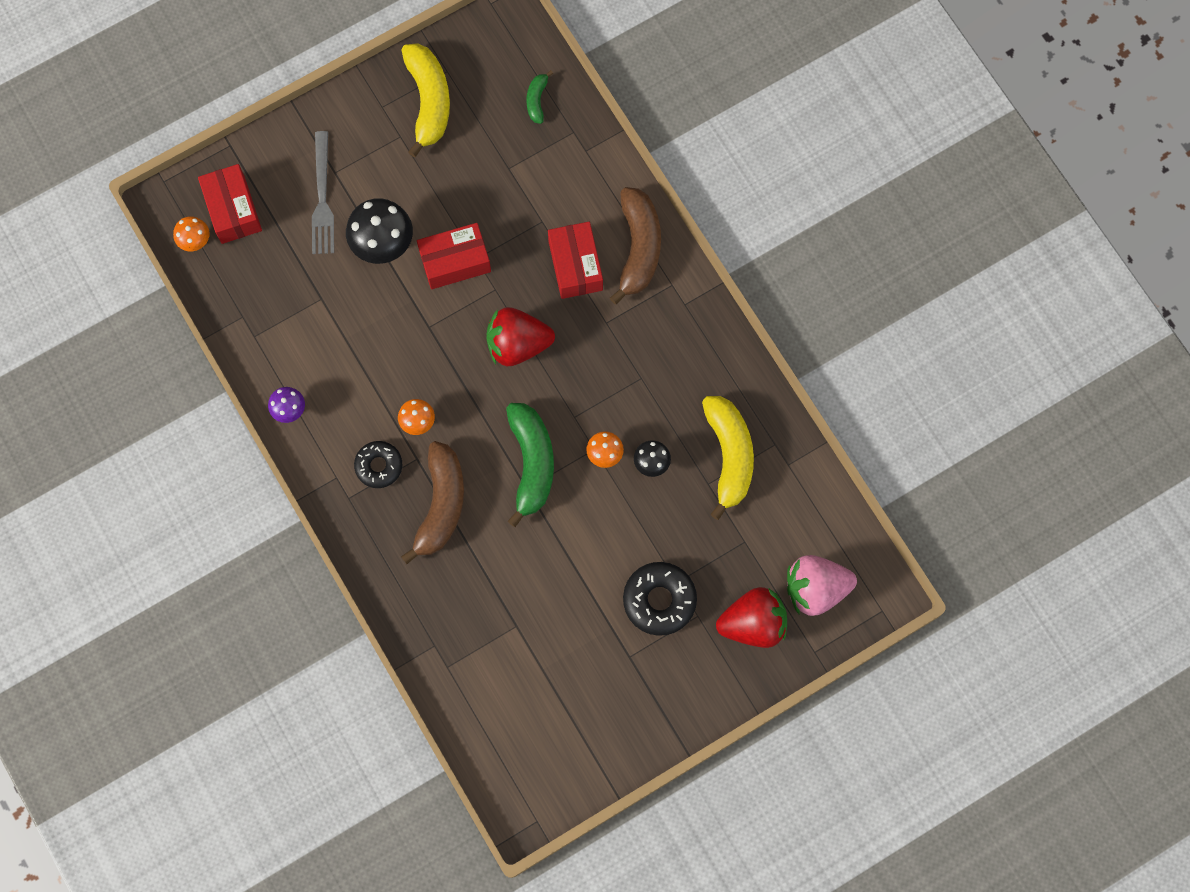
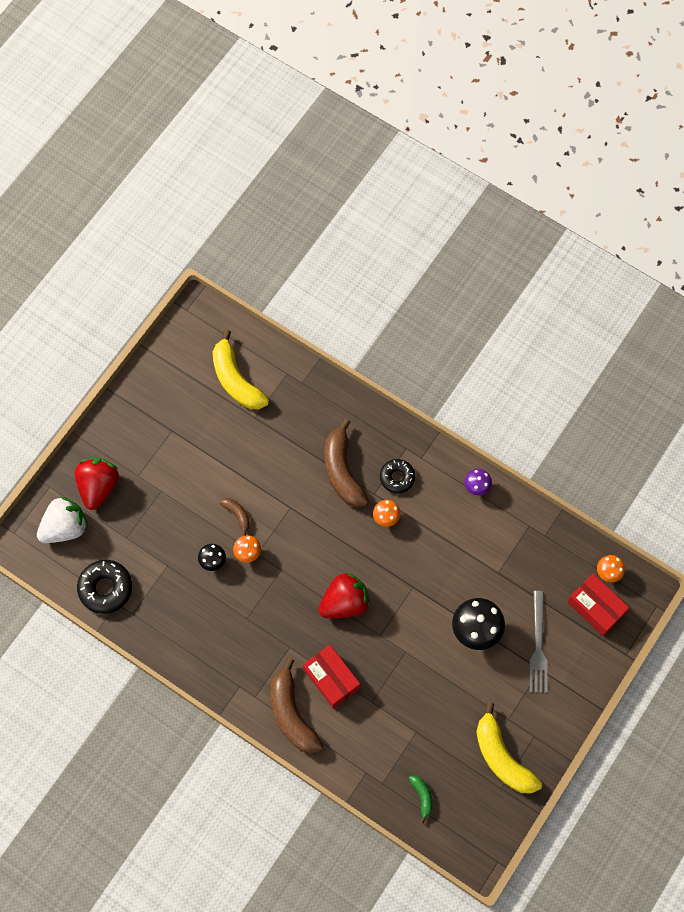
camera: 155 degrees right, 5 degrees down
grey fork [312,131,334,254] -> grey fork turned 150 degrees counterclockwise [530,591,547,693]
red box [417,223,491,289] -> none
green banana [506,403,554,527] -> none
black donut [623,562,697,636] -> black donut moved to [77,560,132,614]
yellow banana [702,396,754,520] -> yellow banana moved to [213,330,269,409]
red strawberry [716,587,787,648] -> red strawberry turned 135 degrees clockwise [75,458,119,510]
pink strawberry [787,555,857,616] -> white strawberry [37,496,88,543]
none -> brown banana [220,498,250,536]

